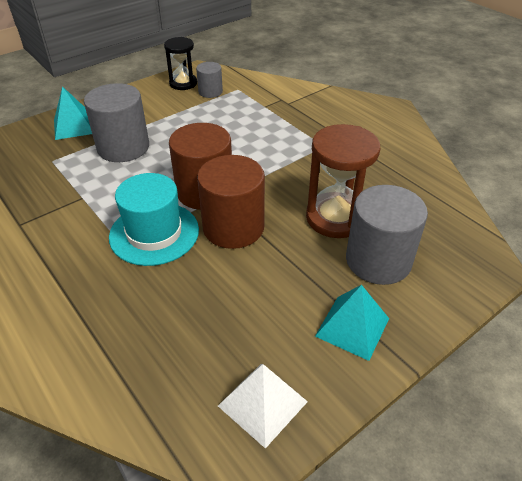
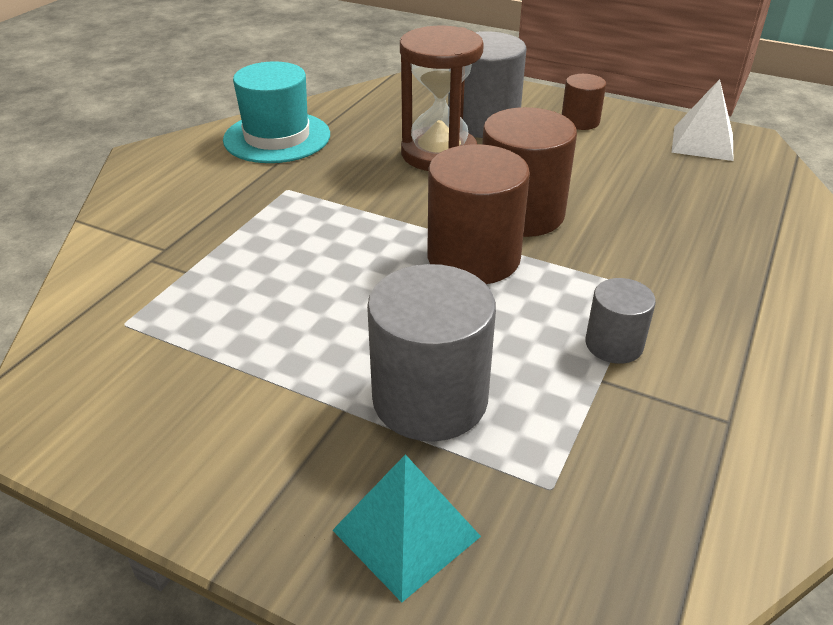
camera: 115 degrees left, 5 degrees down
turquoise hat [109,173,199,266] -> turquoise hat moved to [223,61,330,163]
black hourglass [164,37,197,90] -> none
grey cylinder [196,62,223,98] -> grey cylinder moved to [585,278,656,364]
turquoise pyramid [315,285,389,361] -> brown cylinder [562,74,606,130]

